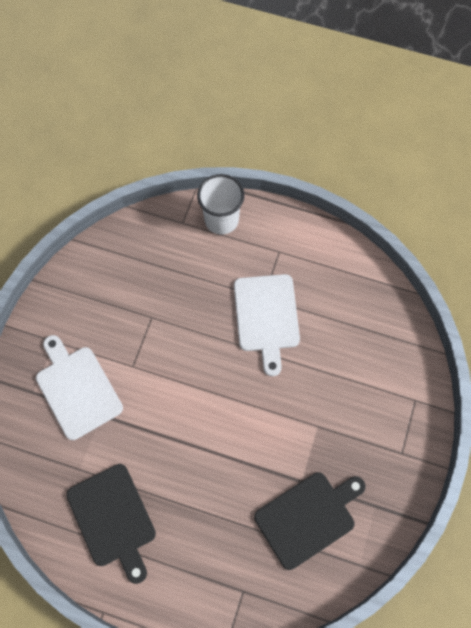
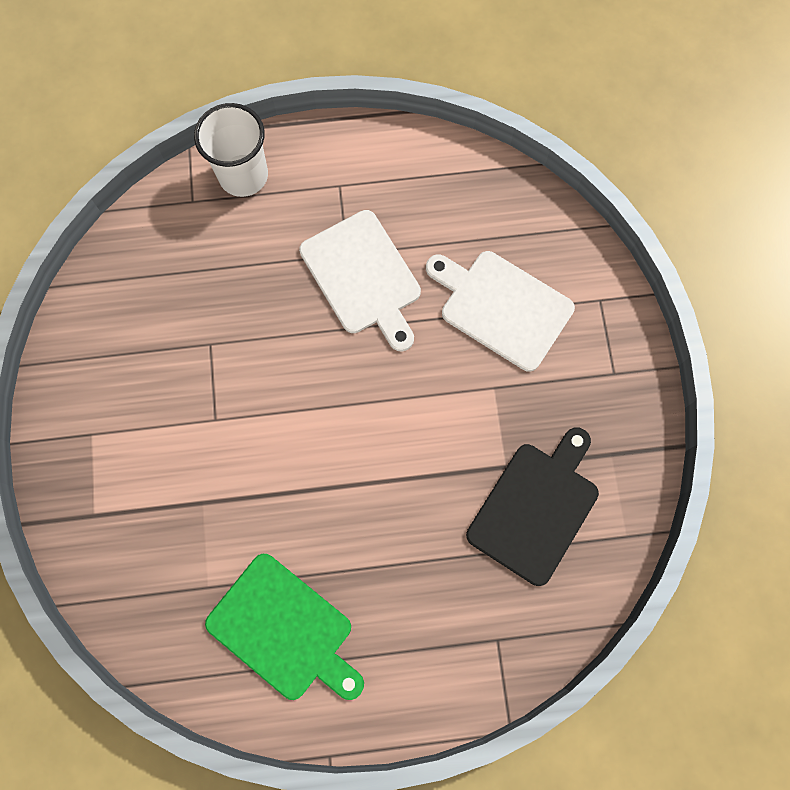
camera: 25 degrees left, 5 degrees up
white cutting board [36,335,123,440] -> white cutting board moved to [426,251,575,371]
black cutting board [66,464,156,584] -> green cutting board [205,554,364,700]

